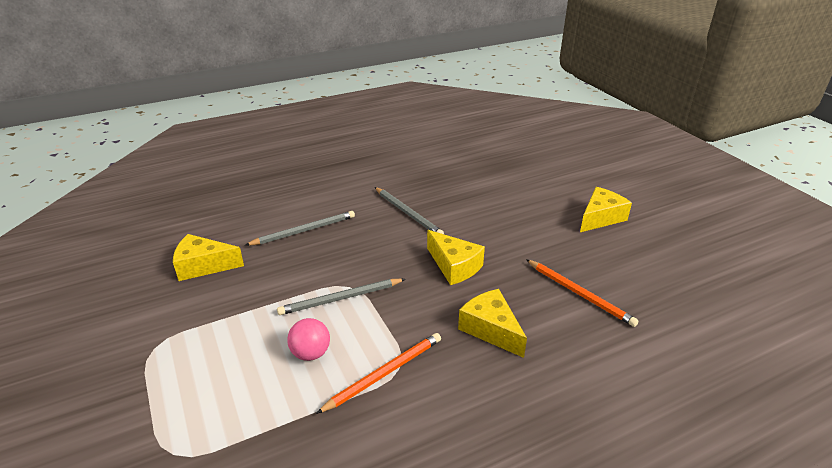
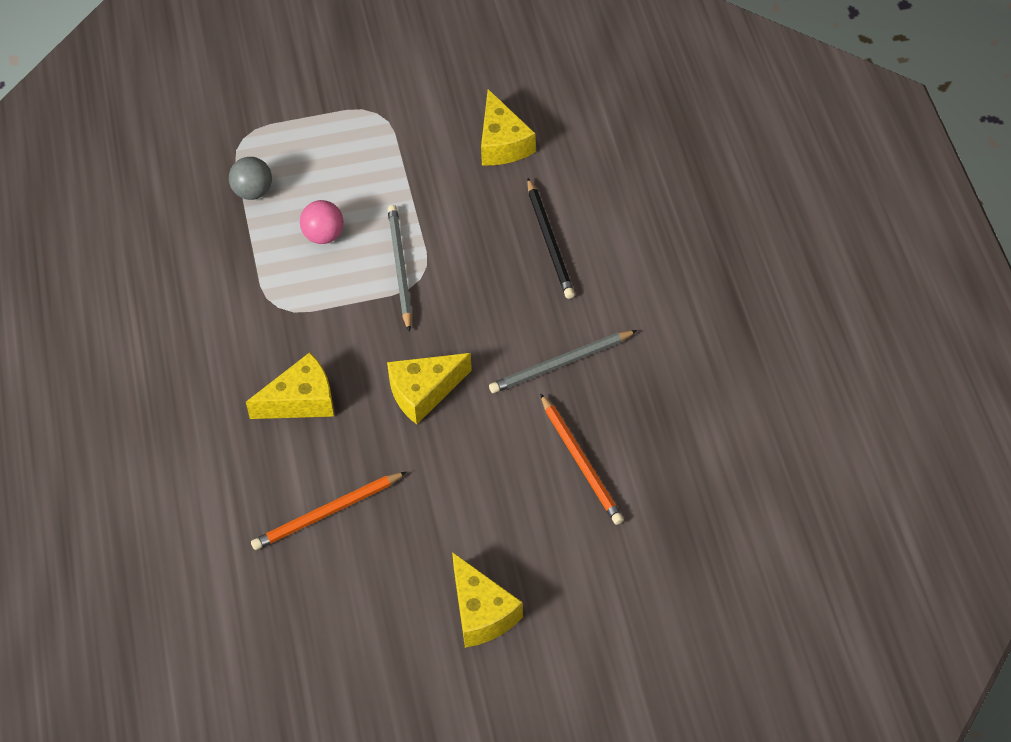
camera: 105 degrees right, 20 degrees up
yellow cheese [173,234,244,281] -> yellow cheese turned 150 degrees clockwise [481,89,536,165]
grey pencil [246,211,355,246] -> black pencil [527,178,575,299]
orange pencil [316,333,441,414] -> orange pencil moved to [540,394,624,525]
none -> grey ball [229,157,272,200]

